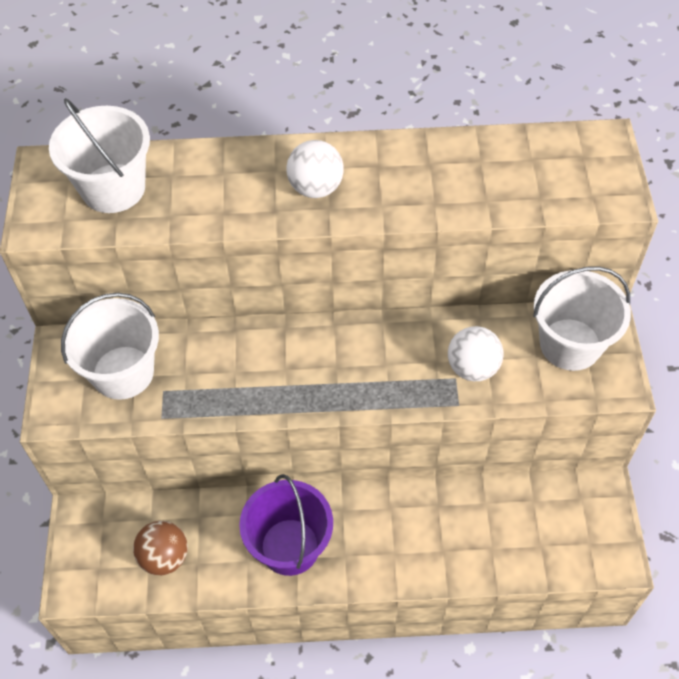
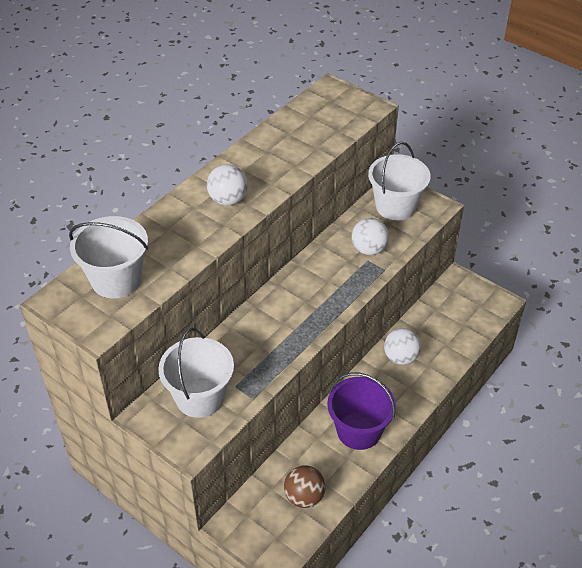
camera: 50 degrees left, 10 degrees down
none -> white ball [384,328,421,365]

